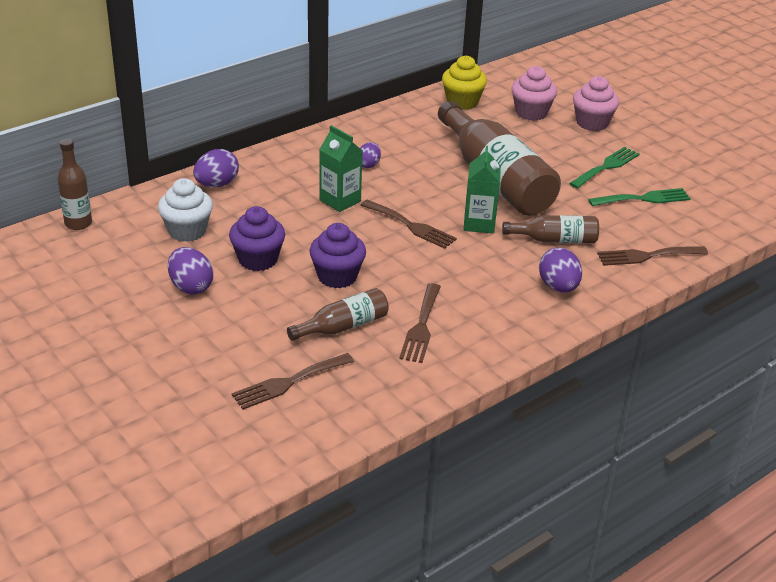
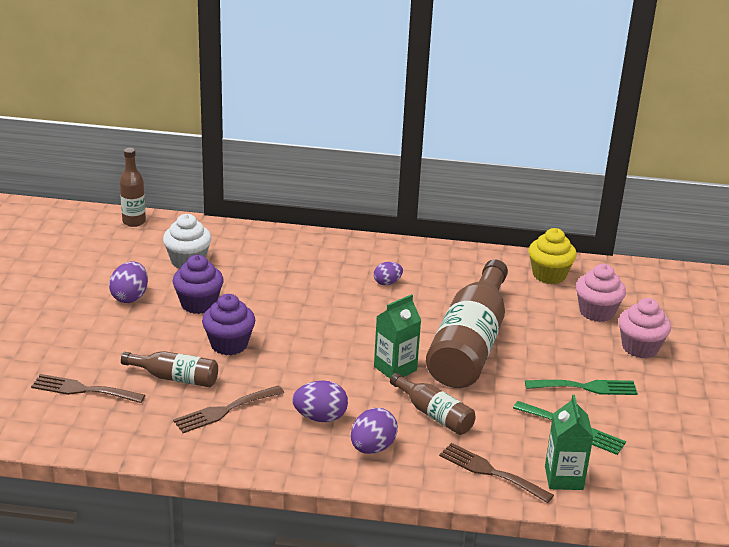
camera: 45 degrees right, 5 degrees down
purple egg [193,149,239,187] -> purple egg moved to [292,380,348,422]
green carton [319,125,362,212] -> green carton moved to [545,395,594,490]
brown fork [361,200,457,249] -> none

